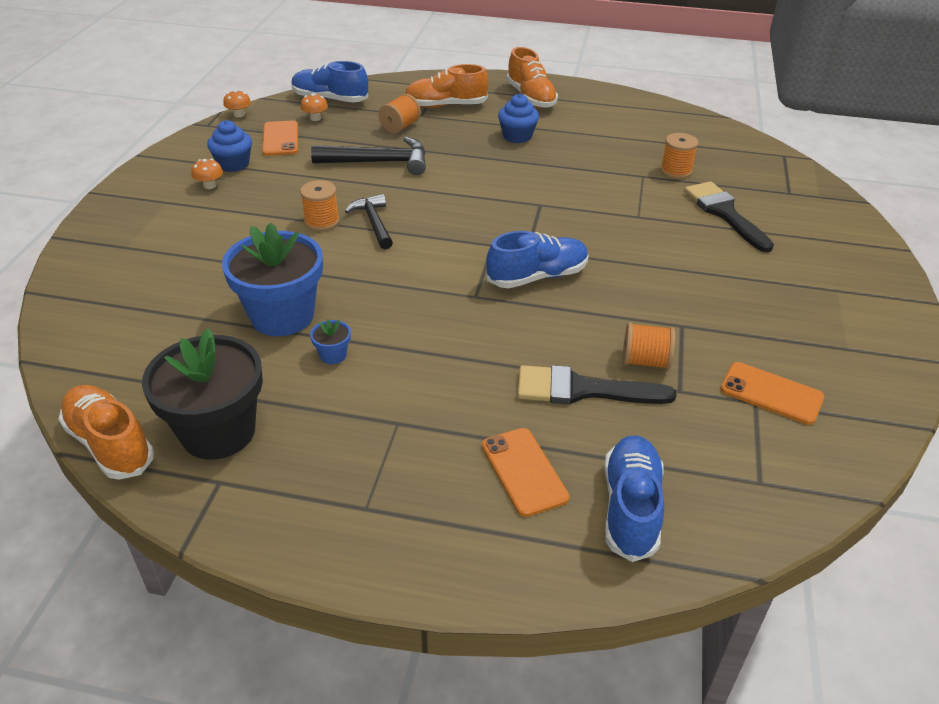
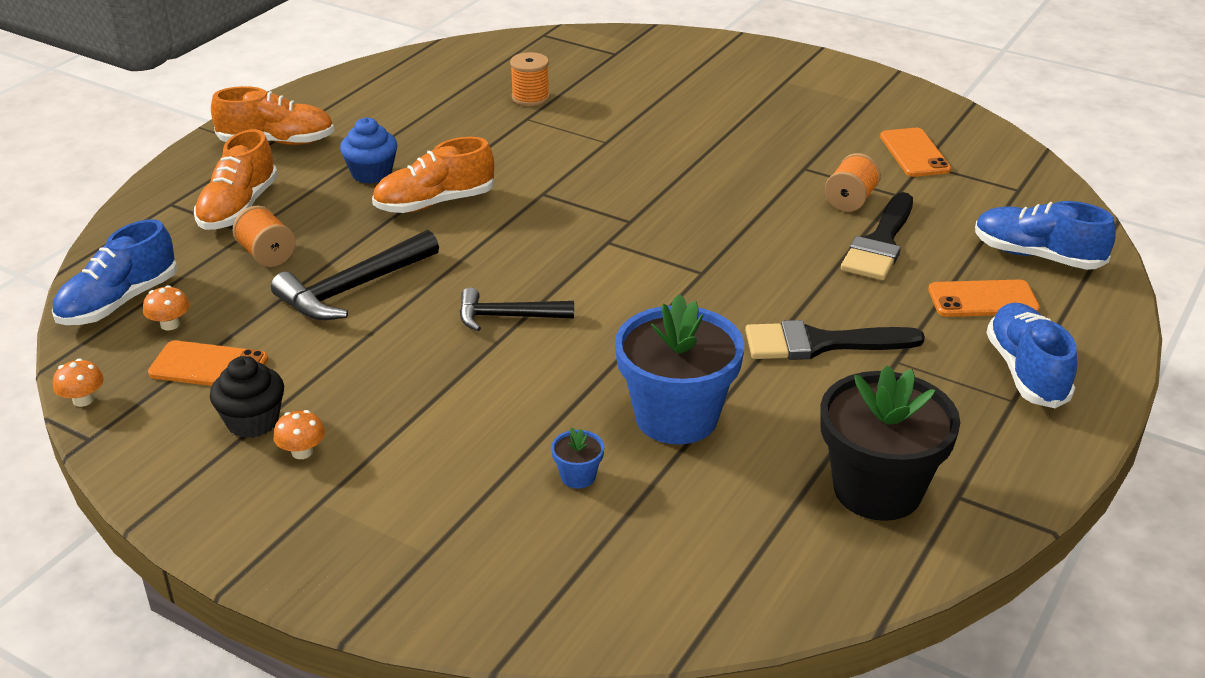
camera: 70 degrees left, 5 degrees down
orange shoe [58,385,154,480] -> orange shoe moved to [372,137,494,213]
blue cupcake [207,120,252,172] -> black cupcake [210,356,284,438]
orange spool [300,180,339,231] -> none
blue flower pot [310,319,351,364] -> blue flower pot moved to [551,427,604,489]
black hammer [311,137,426,175] -> black hammer turned 150 degrees counterclockwise [271,230,439,320]
blue shoe [486,231,589,288] -> blue shoe moved to [986,303,1077,408]
black brush [684,181,774,252] -> black brush moved to [745,320,925,360]
orange phone [720,362,824,425] -> orange phone turned 60 degrees counterclockwise [880,128,951,177]

